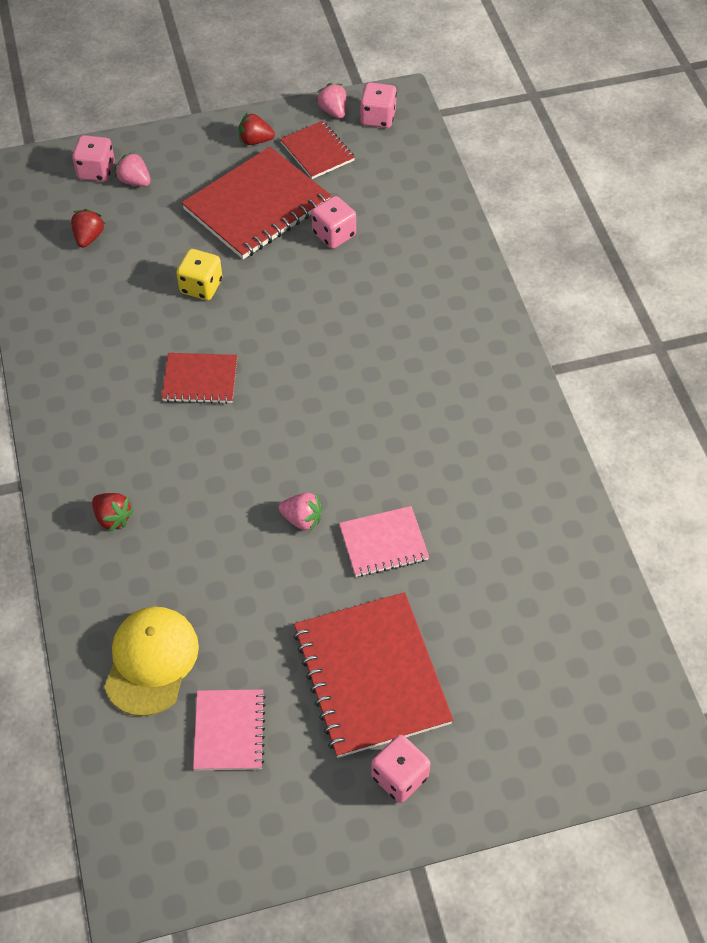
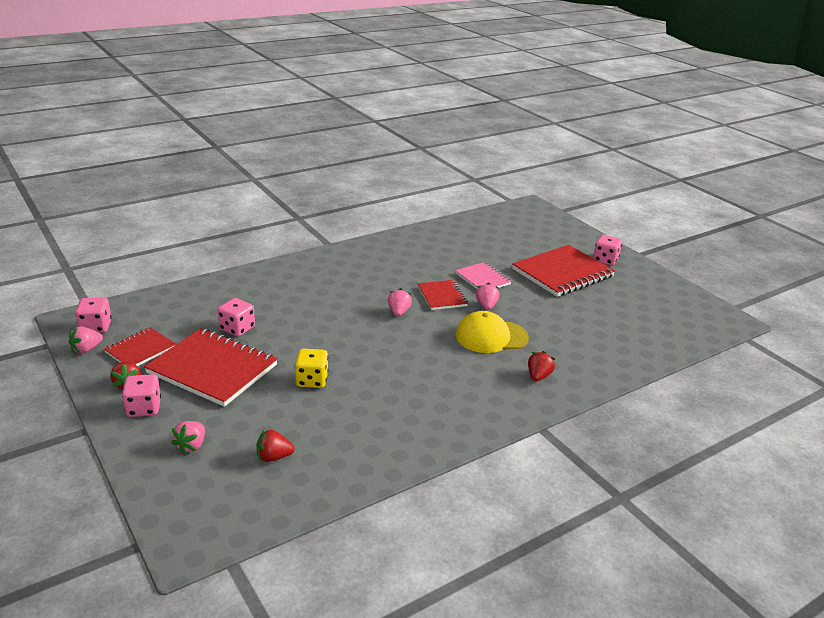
camera: 110 degrees left, 25 degrees down
pink dice [72,135,115,182] -> pink dice moved to [122,374,161,417]
yellow cap [104,607,199,716] -> yellow cap moved to [456,311,529,353]
red notebook [162,353,237,404] -> red notebook moved to [418,280,468,310]
pink notebook [193,689,266,770] -> none
none -> pink strawberry [388,288,412,316]

